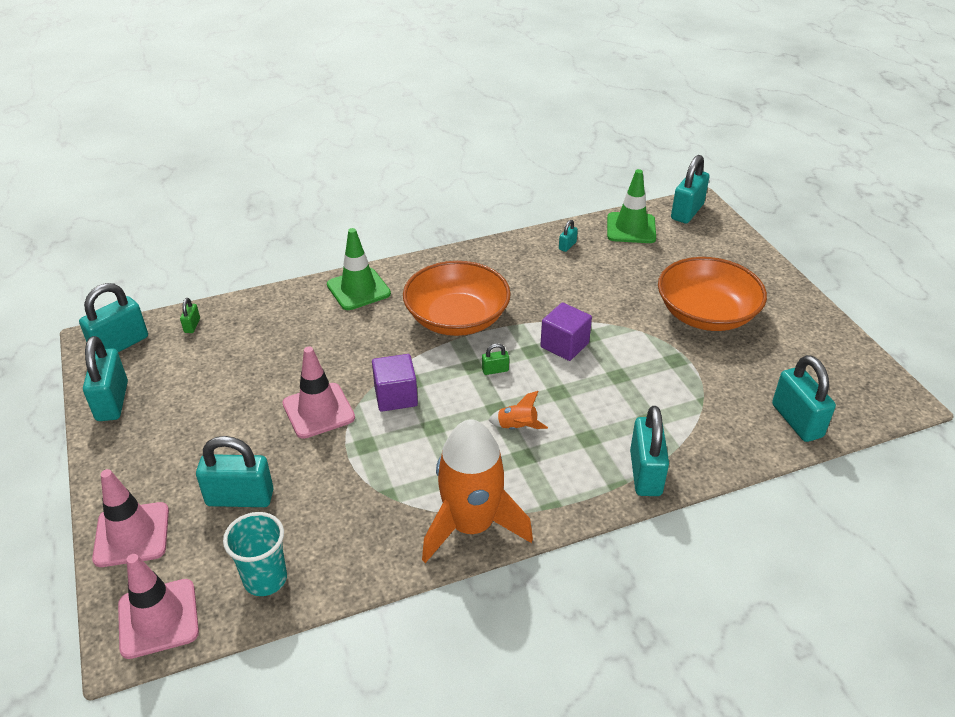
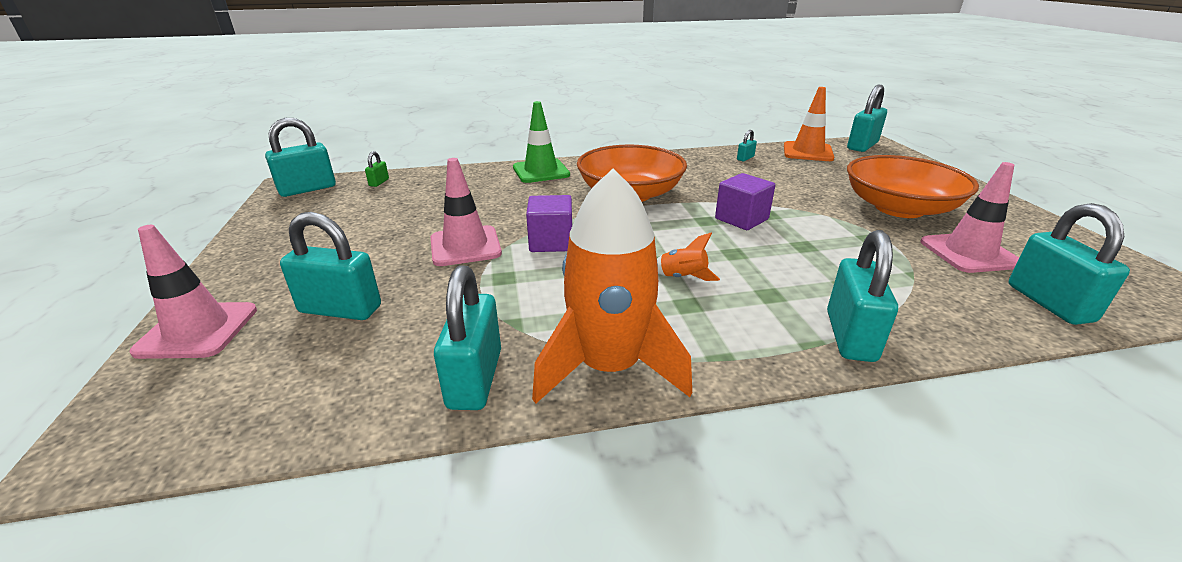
camera: 10 degrees right, 10 degrees down
turquoise padlock [83,336,128,421] -> turquoise padlock moved to [434,265,501,410]
pink traffic cone [118,554,199,659] -> pink traffic cone moved to [920,162,1019,273]
turquoise cup [223,512,287,596] -> none
green padlock [482,343,509,375] -> none
green traffic cone [607,169,656,243] -> orange traffic cone [784,87,834,161]

